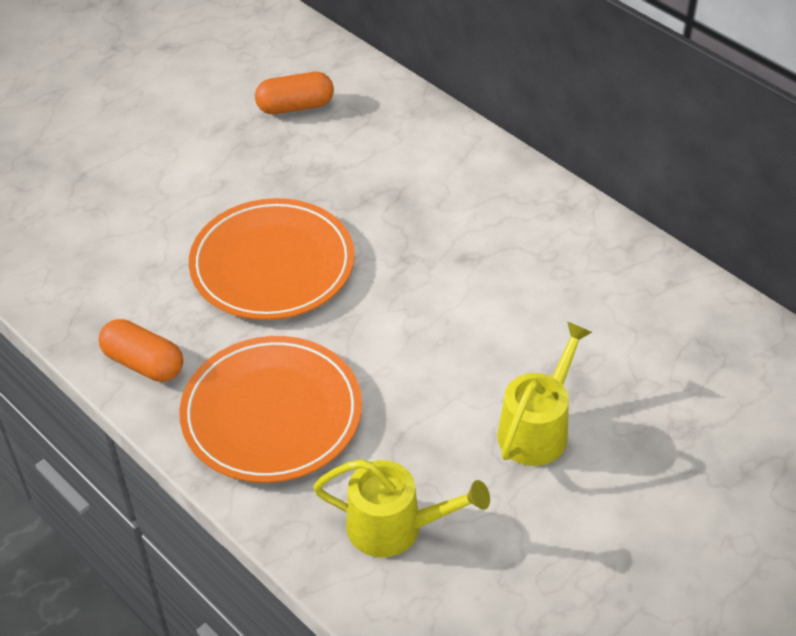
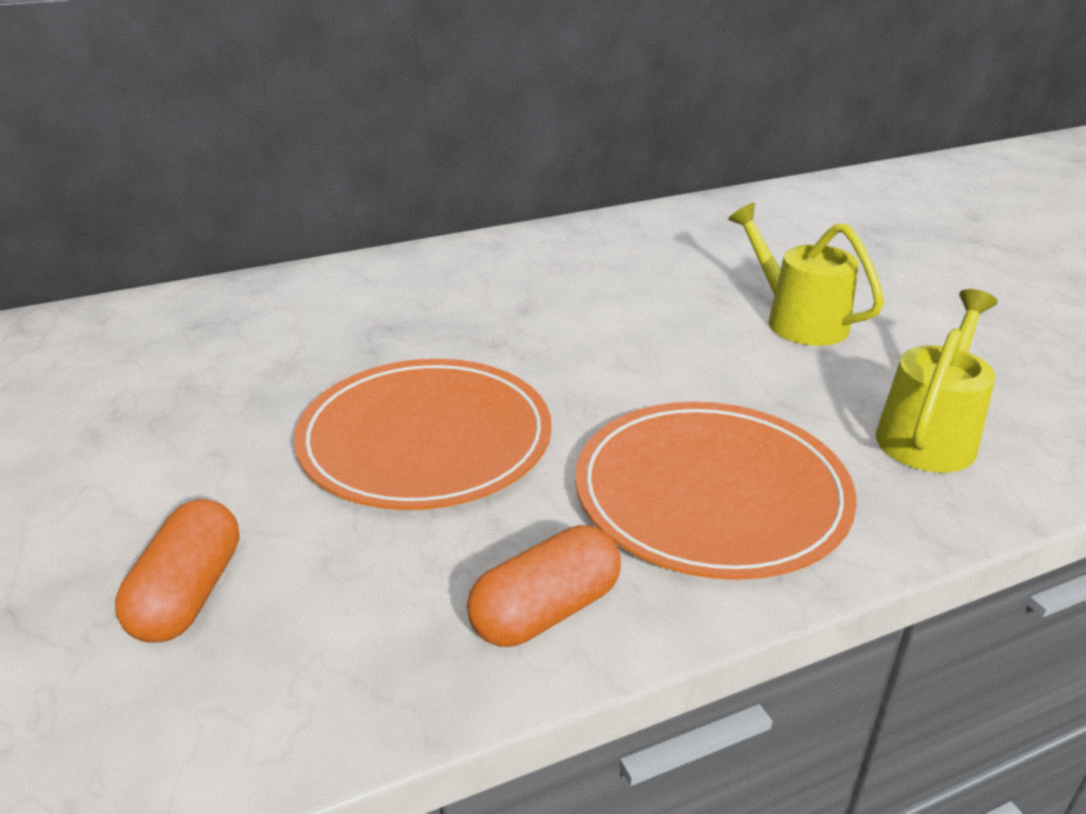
camera: 70 degrees left, 15 degrees down
orange capsule [255,72,334,114] -> orange capsule moved to [115,499,239,643]

